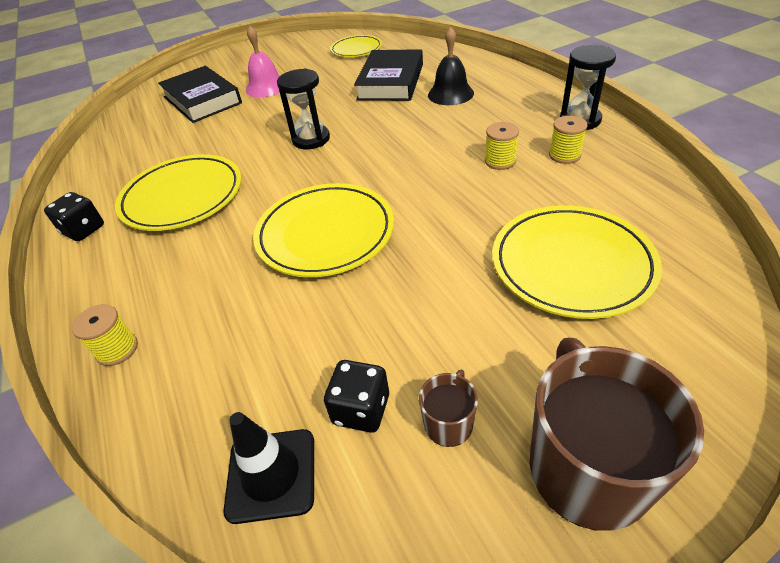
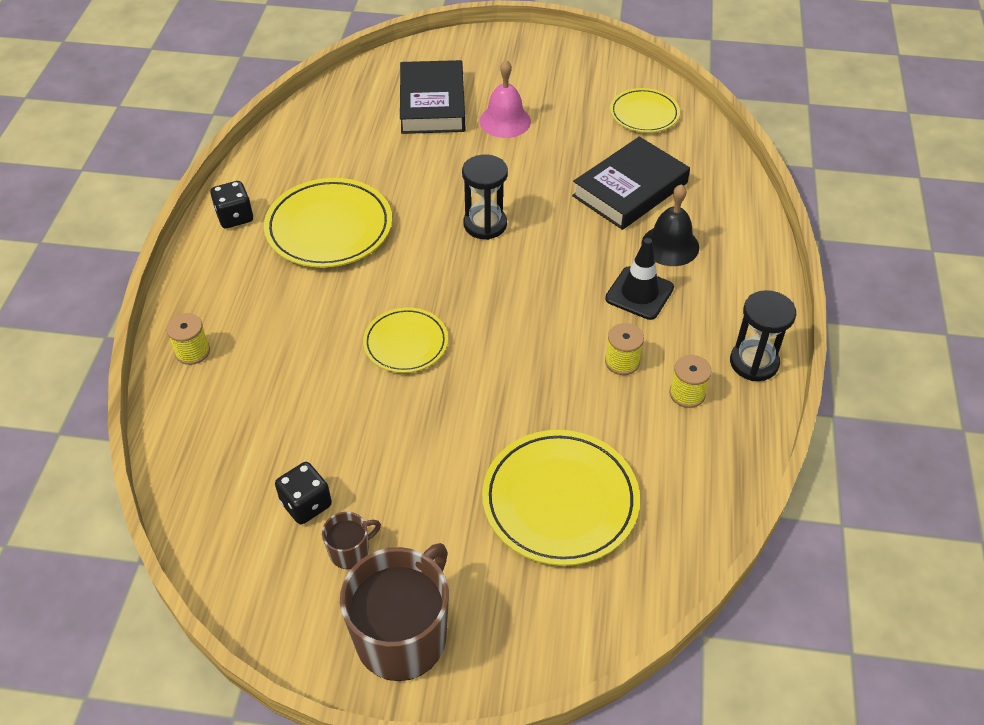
camera: 30 degrees right, 5 degrees up
black traffic cone [223,412,314,524] -> black traffic cone moved to [605,238,674,320]
yellow plate [253,183,394,277] -> yellow plate [363,307,448,373], size x0.61

